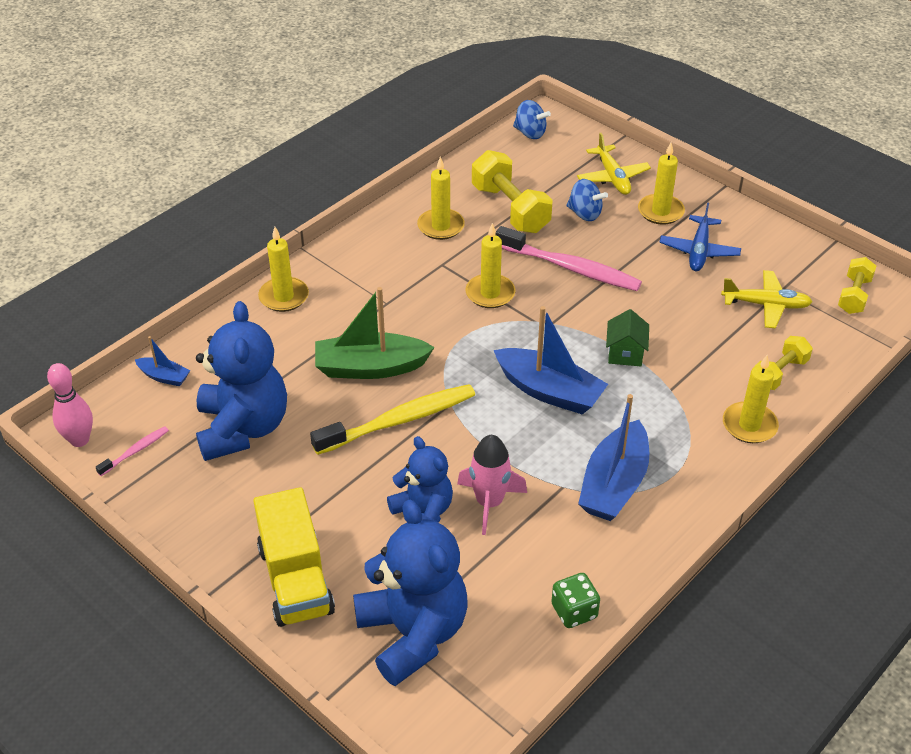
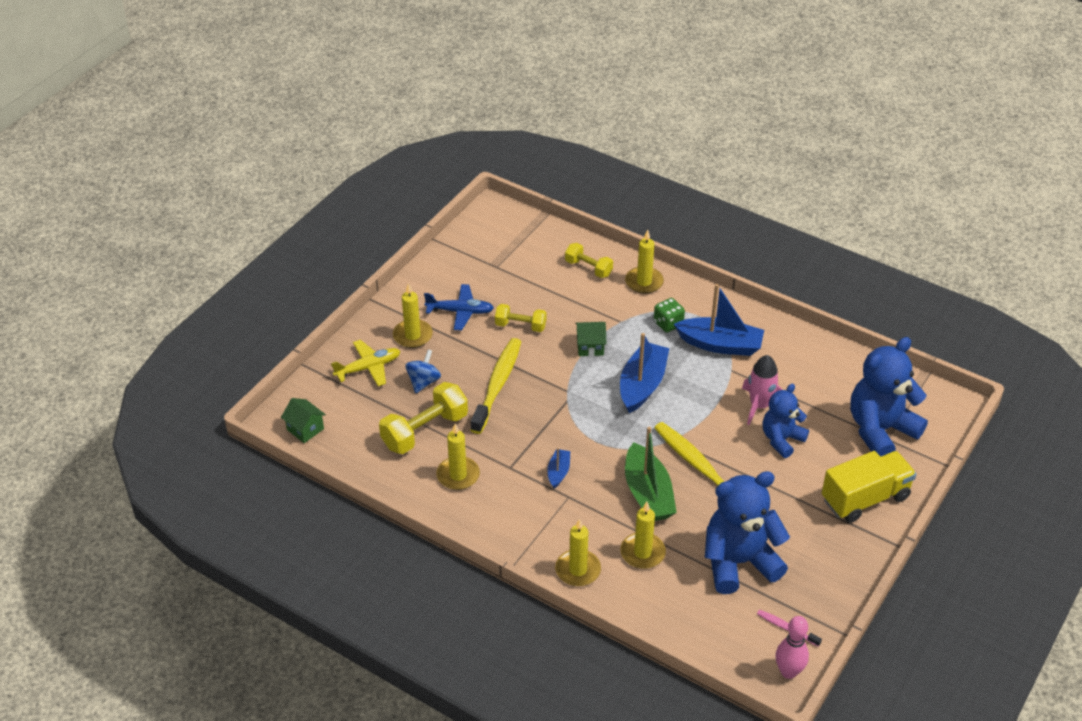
camera: 100 degrees left, 0 degrees up
blue boat [135,336,190,386] -> blue boat moved to [547,448,570,488]
yellow candle [465,223,515,308] -> yellow candle moved to [620,502,666,569]
pink toothbrush [496,226,642,291] -> yellow toothbrush [471,338,521,434]
blue spinning top [513,100,551,139] -> green house [281,398,326,443]
green dice [551,573,600,628] -> green dice moved to [654,298,685,333]
yellow plane [721,270,812,328] -> none
yellow dumbbell [838,257,876,314] -> yellow dumbbell moved to [495,304,546,332]

